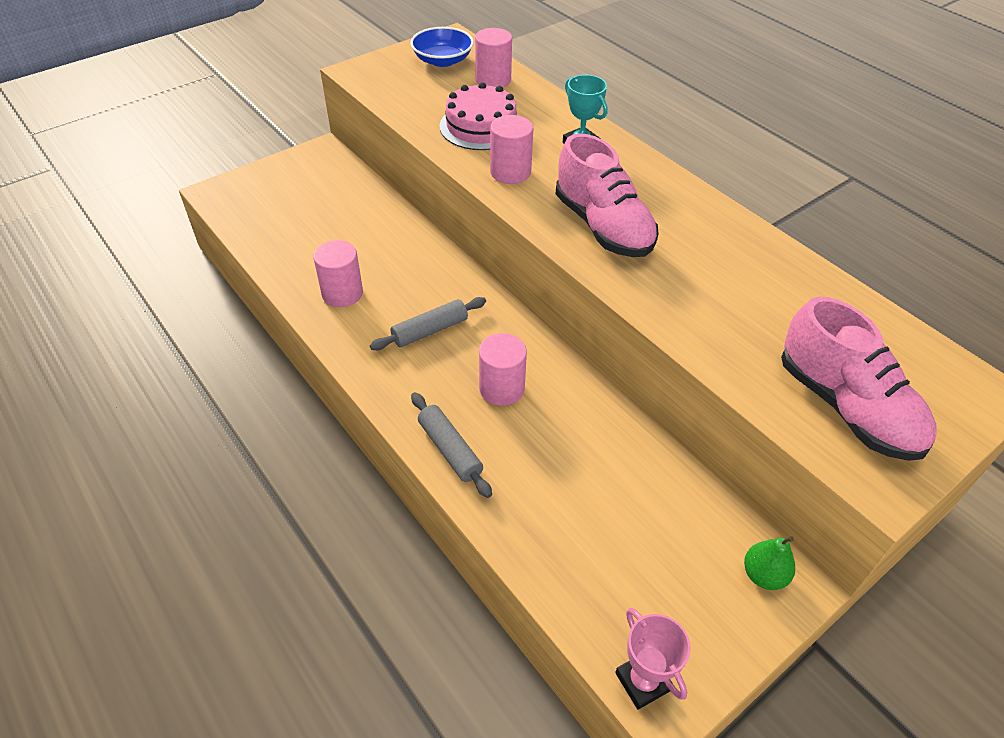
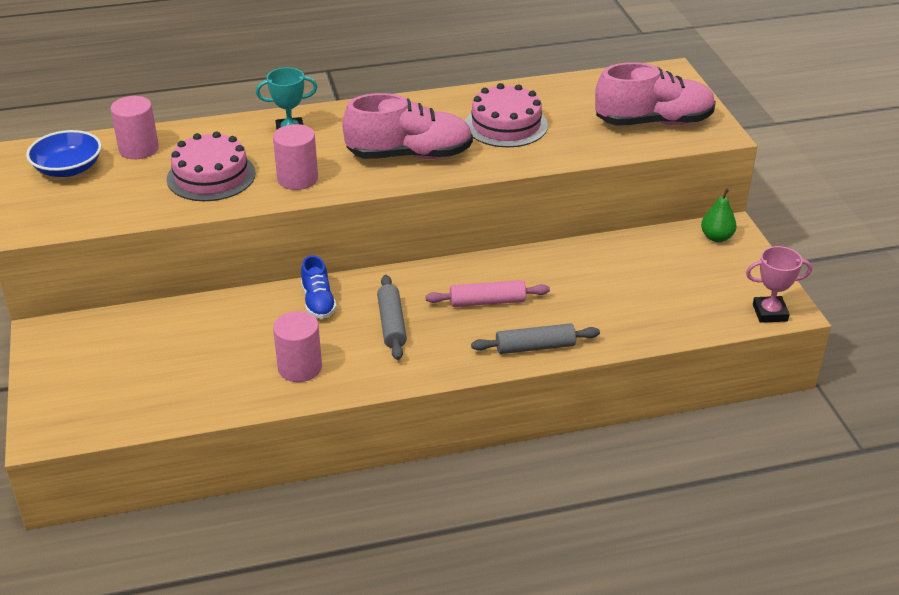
camera: 65 degrees left, 10 degrees down
pink cylinder [479,333,527,406] -> pink rolling pin [425,280,550,307]
none -> blue shoe [301,255,337,319]
none -> pink cake [465,83,548,147]

